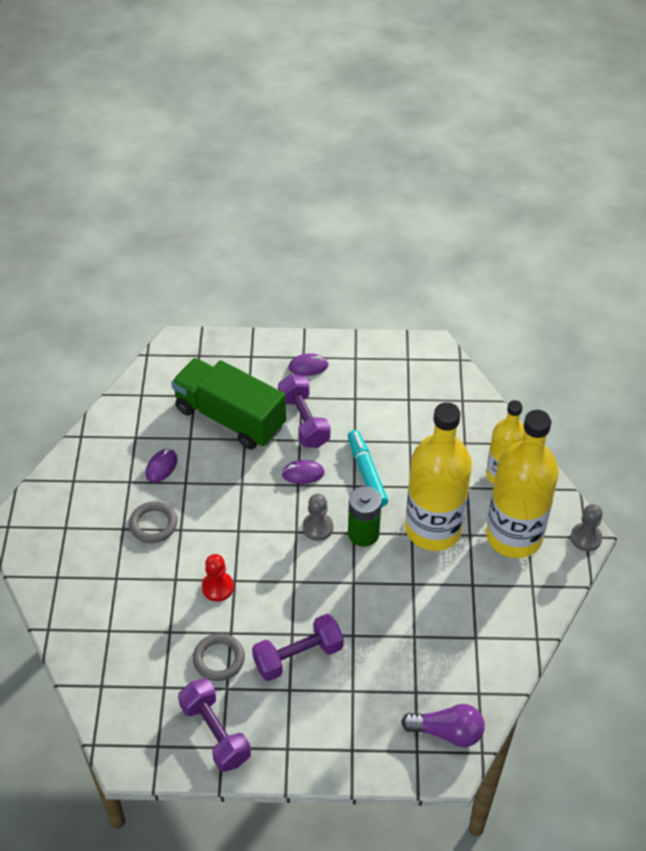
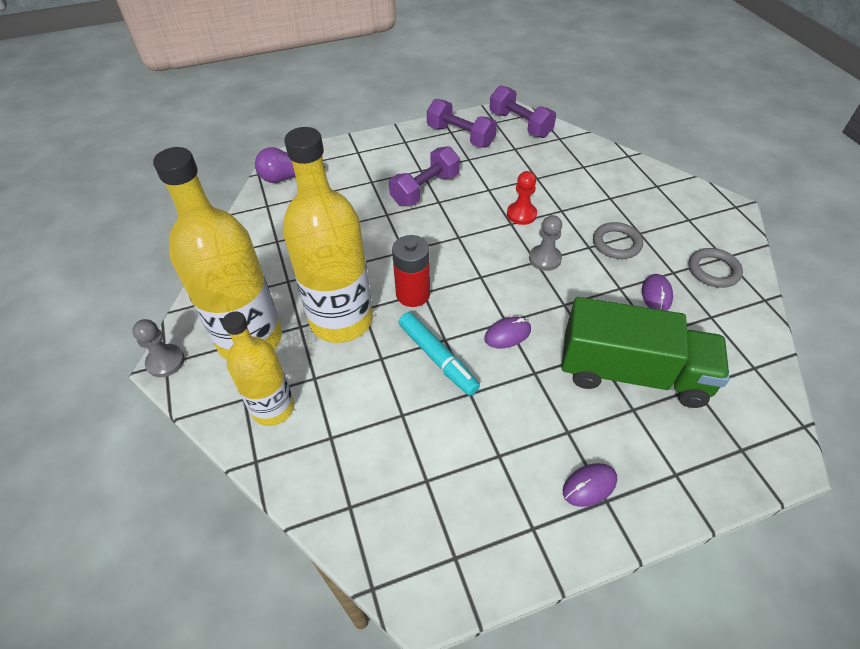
camera: 160 degrees right, 0 degrees up
grey ring [193,633,245,681] -> grey ring moved to [689,248,743,288]
purple dumbbell [278,374,331,448] -> purple dumbbell moved to [489,85,556,138]
grey pawn [302,494,333,541] -> grey pawn moved to [529,215,562,271]
green battery [348,486,382,547] -> red battery [392,235,430,307]

